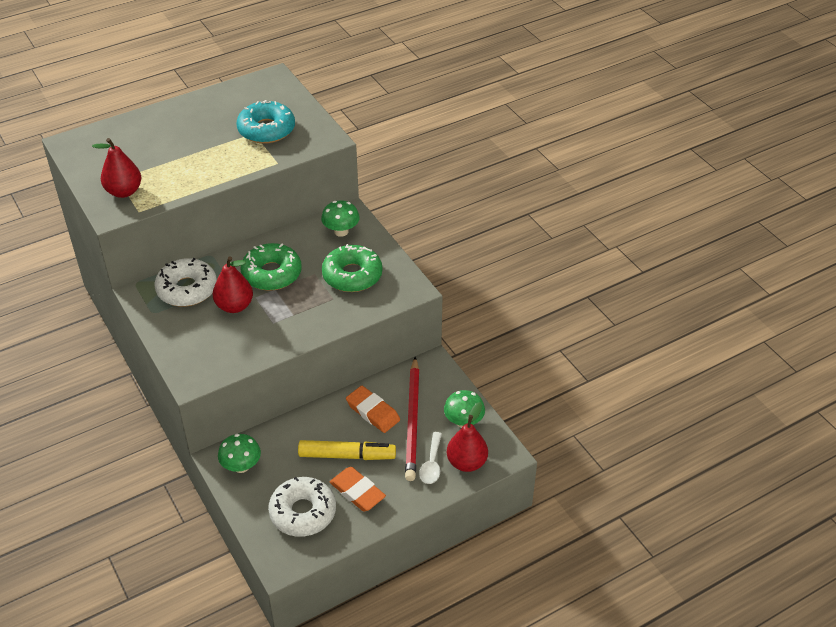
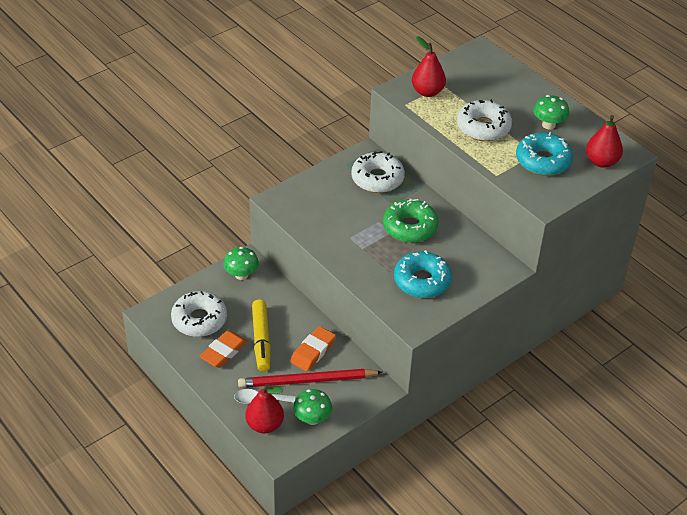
camera: 80 degrees right, 0 degrees up
red pear [212,256,253,313] -> red pear moved to [586,115,623,168]
green mushroom [321,201,360,237] -> green mushroom moved to [533,95,569,130]
green donut [322,244,383,292] -> turquoise donut [394,250,452,298]
none -> white donut [457,99,512,141]

